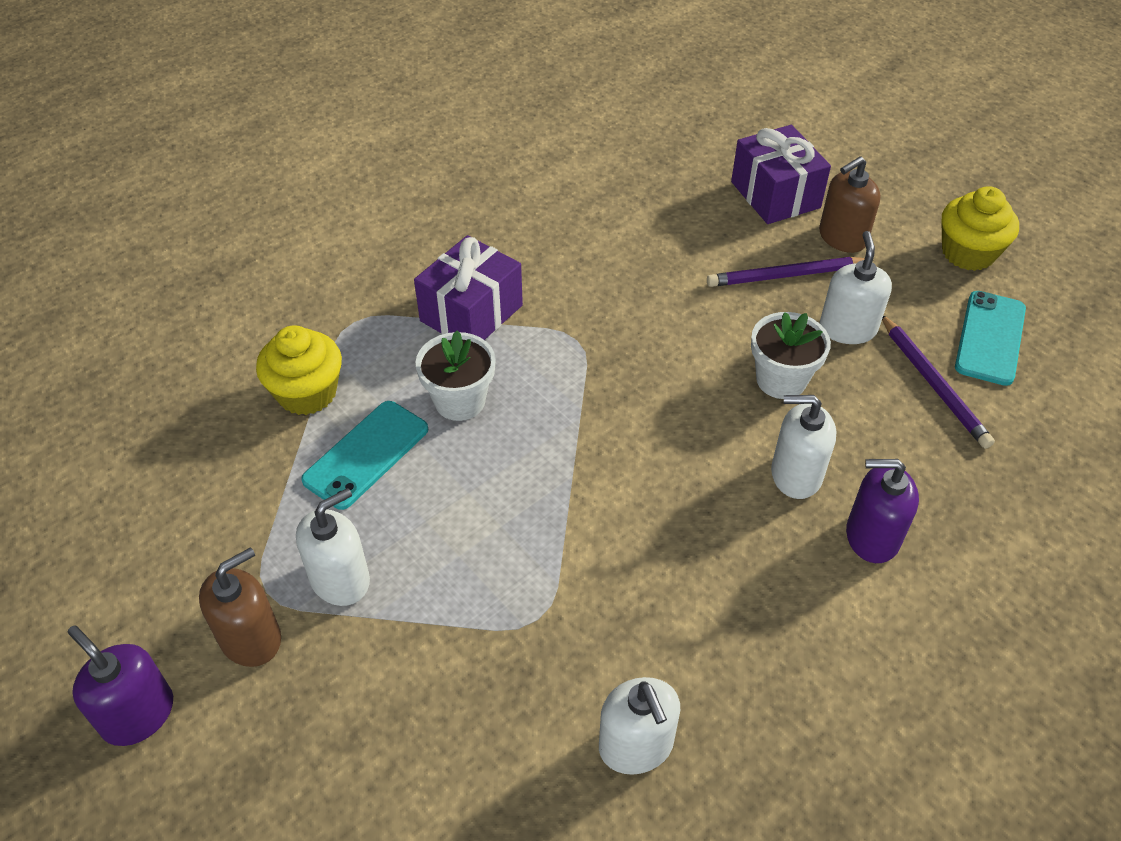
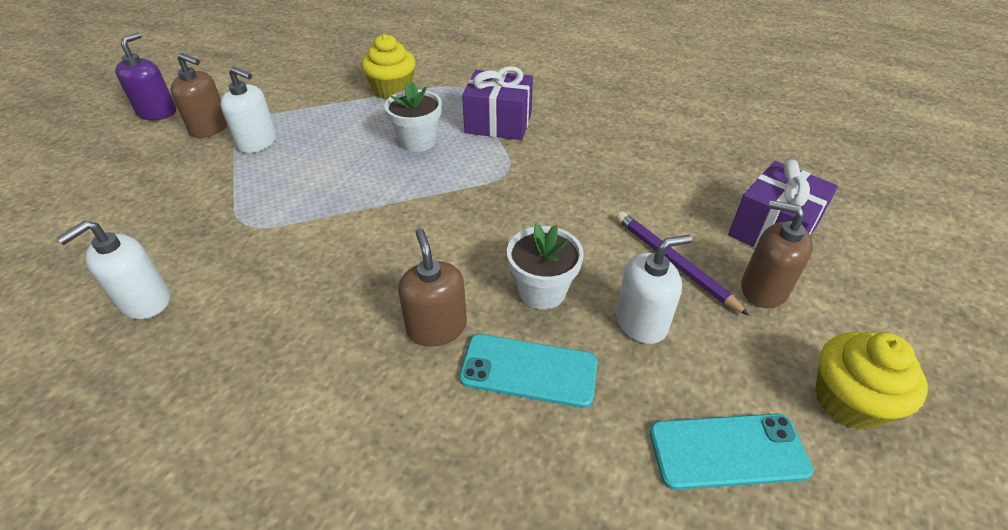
camera: 65 degrees right, 5 degrees down
turquoise phone [301,401,428,510] -> turquoise phone moved to [459,334,598,408]
white soap dispenser [771,395,836,499] -> brown soap dispenser [398,228,467,347]
purple soap dispenser [846,459,919,563] -> none
purple pencil [882,315,995,449] -> none

